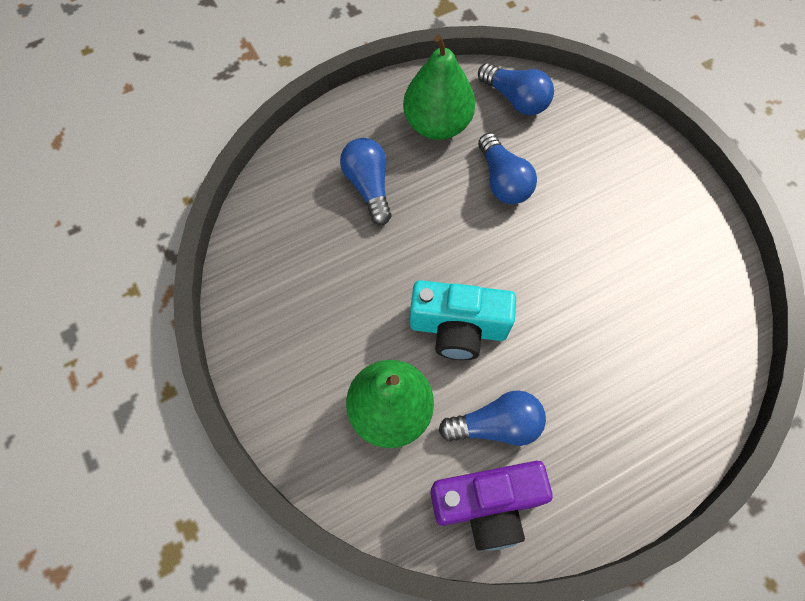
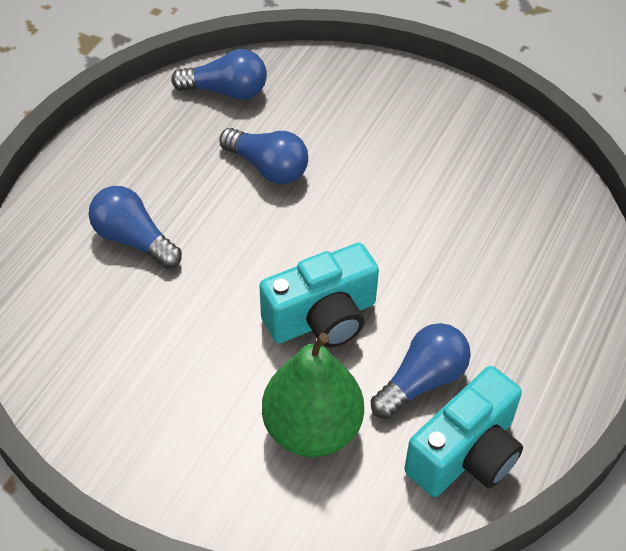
camera: 35 degrees left, 15 degrees down
green pear [403,35,475,140] -> none
purple camera [430,461,553,551] -> turquoise camera [404,366,523,497]

